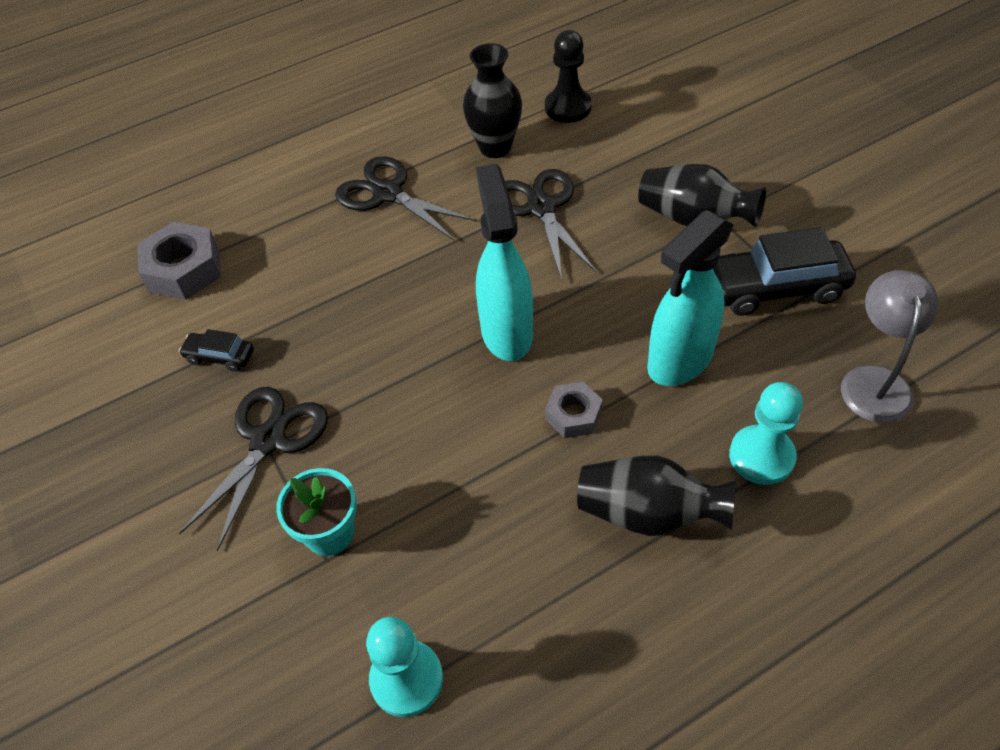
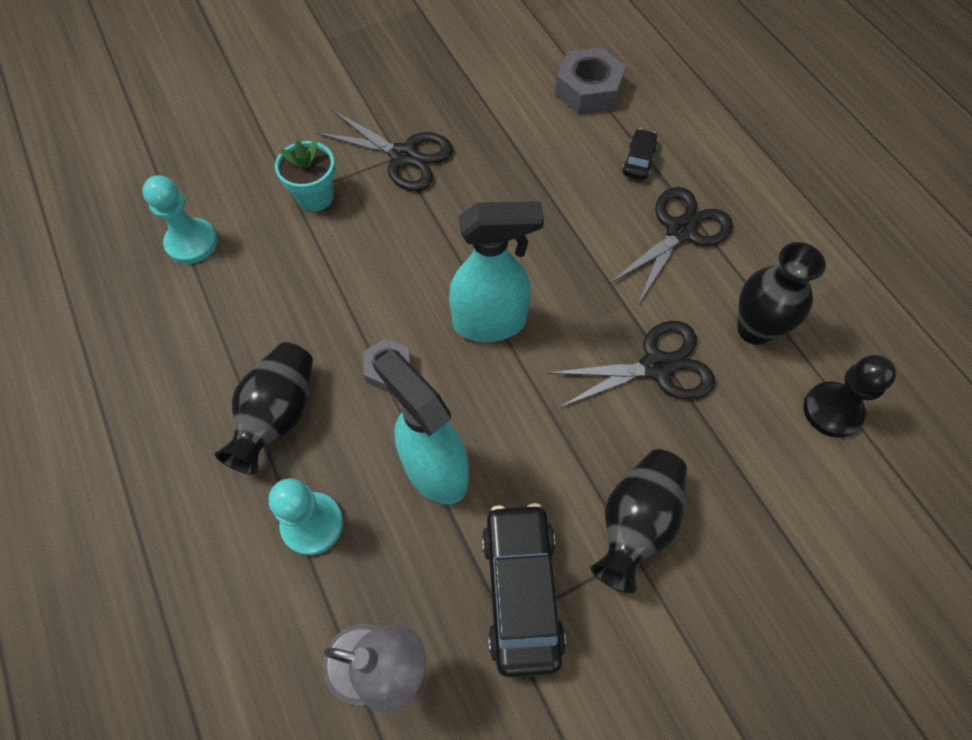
camera: 90 degrees right, 10 degrees up
black car [179,329,254,372] -> black car moved to [622,128,658,180]

